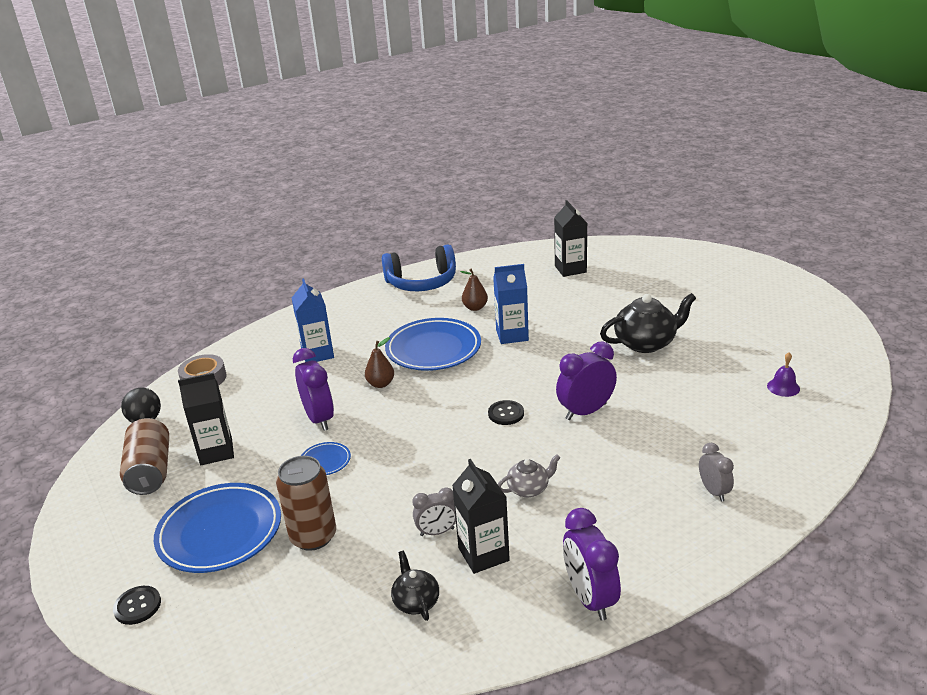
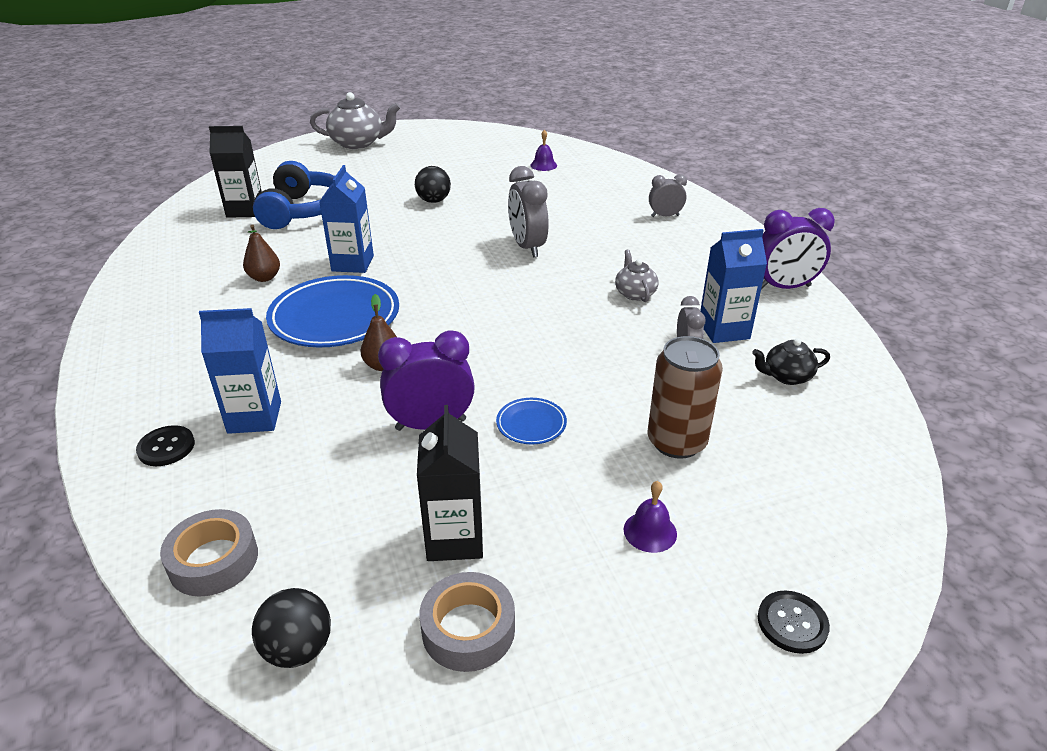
camera: 80 degrees left, 5 degrees up
brown can [120,418,169,495] -> grey tape [419,572,515,672]
blue plate [154,483,281,573] -> purple bell [624,481,677,553]
blue headphones [382,245,456,291] -> blue headphones moved to [253,161,335,229]
black carton [452,459,510,574] -> blue carton [700,229,767,343]
black button [488,400,524,425] -> black button moved to [136,425,195,466]
purple clock [556,341,617,420] -> grey clock [508,166,549,258]
black teapot [600,293,696,353] -> black ball [415,166,451,203]
none -> grey teapot [310,92,401,149]

